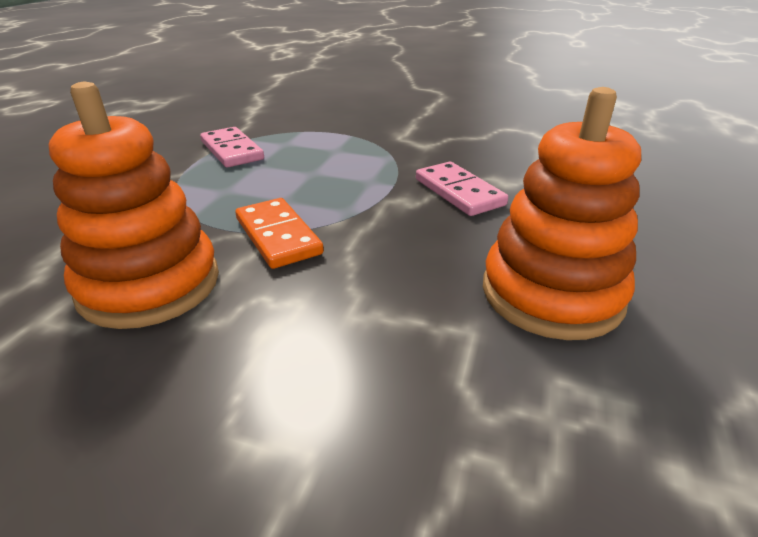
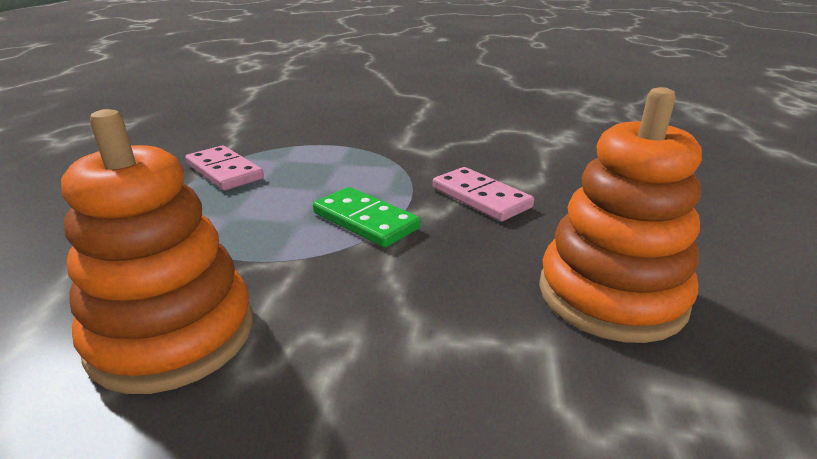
camera: 10 degrees left, 5 degrees down
orange domino [235,198,324,269] -> none
none -> green domino [313,187,421,248]

